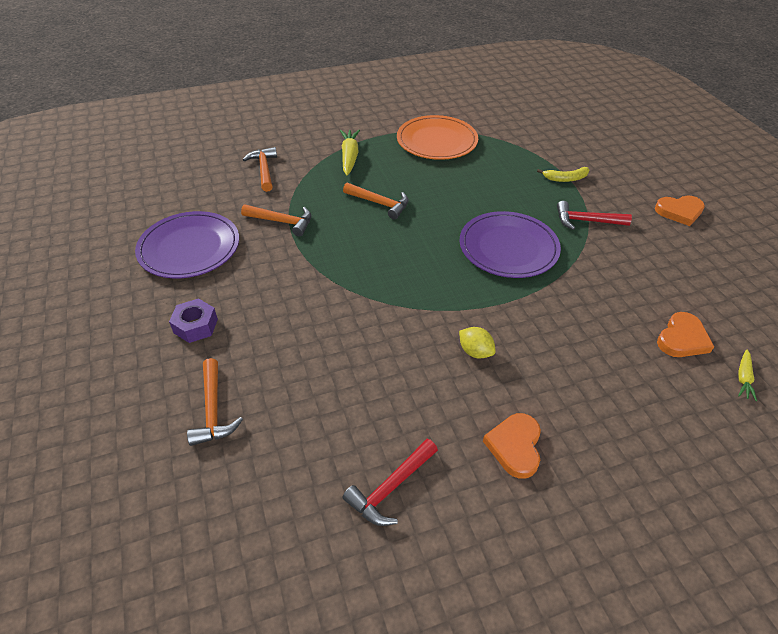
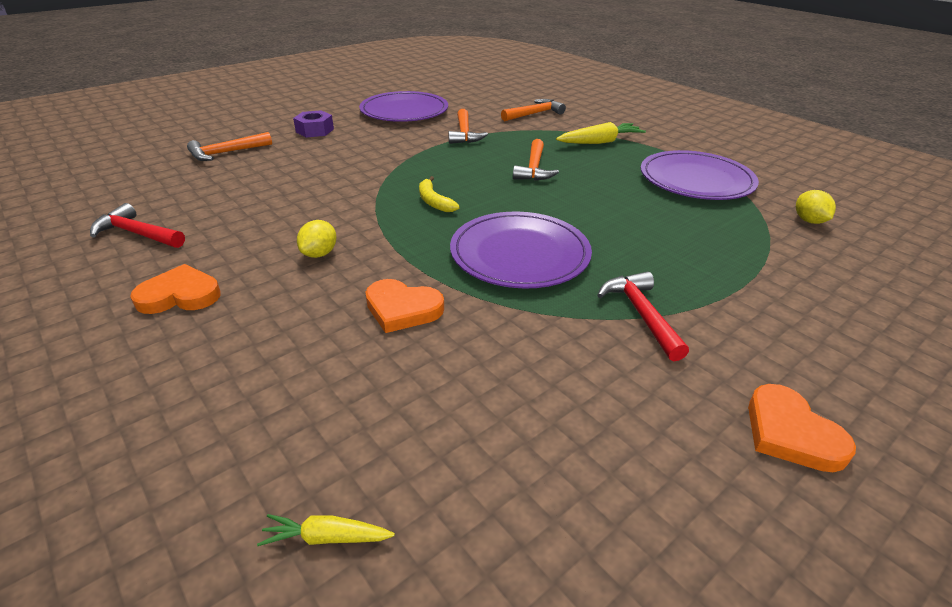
camera: 70 degrees right, 10 degrees down
orange plate [397,115,478,160] -> purple plate [640,150,759,200]
yellow banana [537,167,589,182] -> yellow banana moved to [419,176,460,212]
orange heart [657,312,714,357] -> orange heart moved to [365,279,444,333]
none -> yellow lemon [796,190,836,224]

